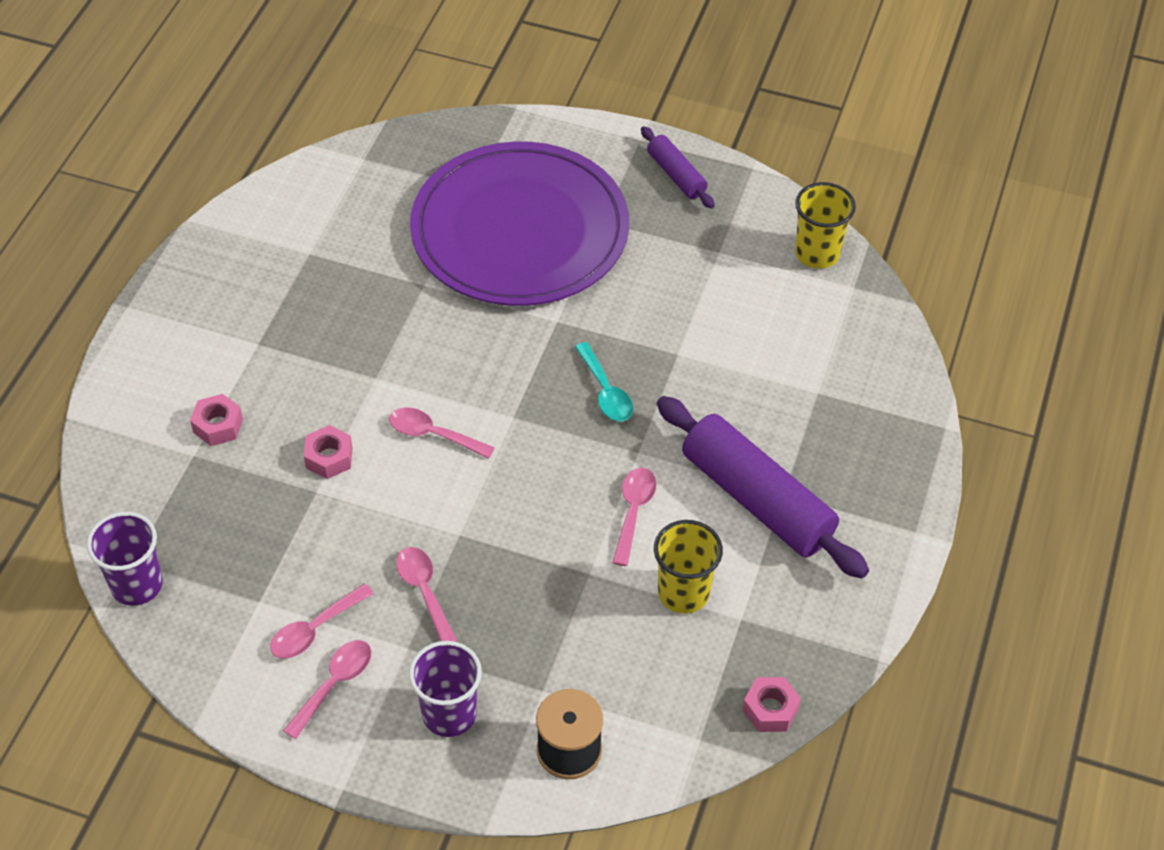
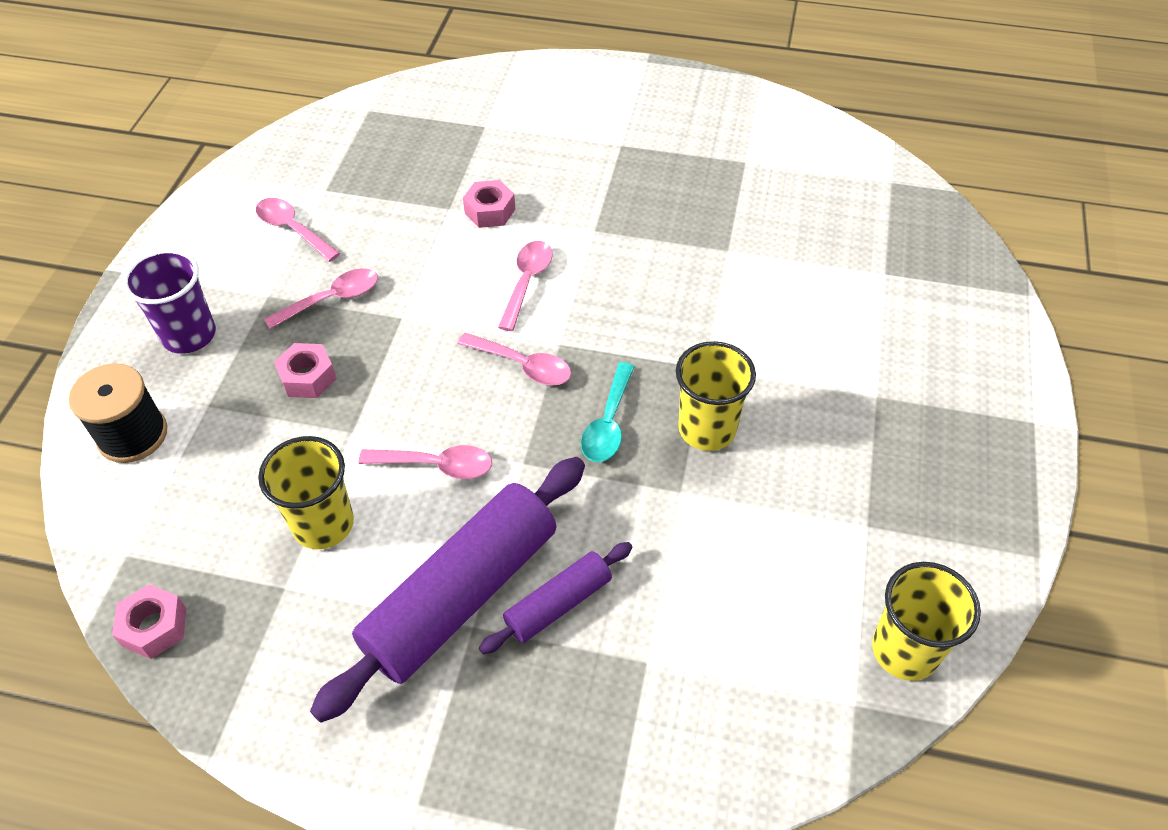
camera: 85 degrees right, 0 degrees up
purple cup [87,512,163,606] -> none
pink nut [190,394,243,446] -> pink nut moved to [274,343,337,398]
pink spoon [283,640,371,739] -> pink spoon moved to [457,333,571,385]
purple plate [410,142,629,306] -> none
turquoise spoon [575,342,633,422] -> turquoise spoon turned 45 degrees counterclockwise [581,362,635,462]
purple rolling pin [641,126,715,209] -> purple rolling pin moved to [479,542,633,654]
none -> yellow cup [676,341,756,451]

